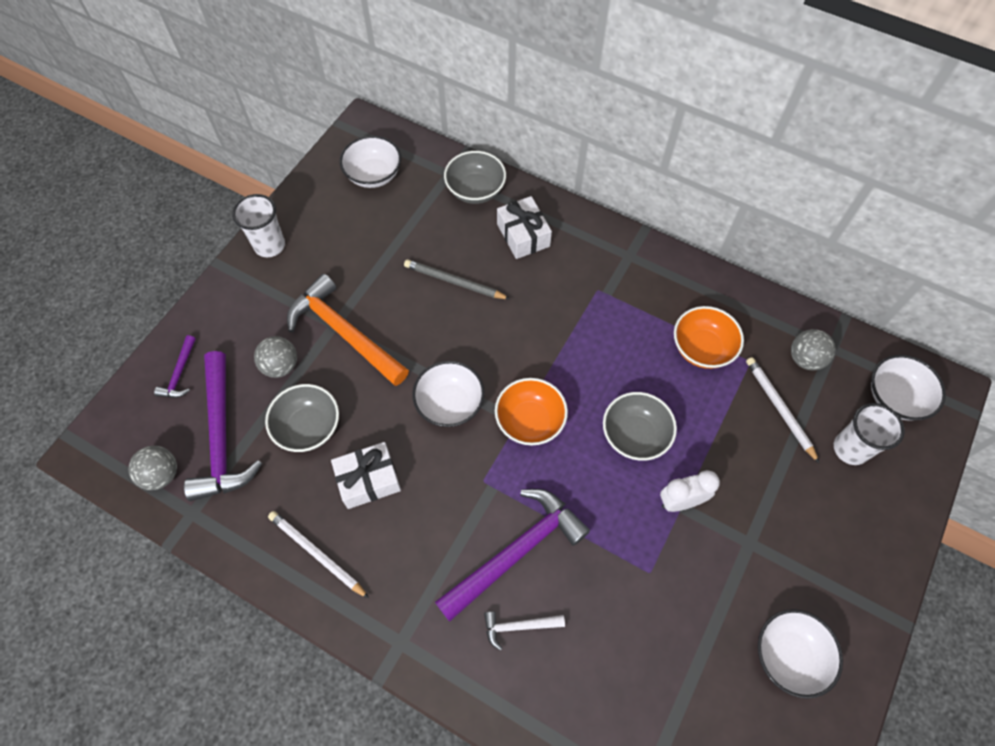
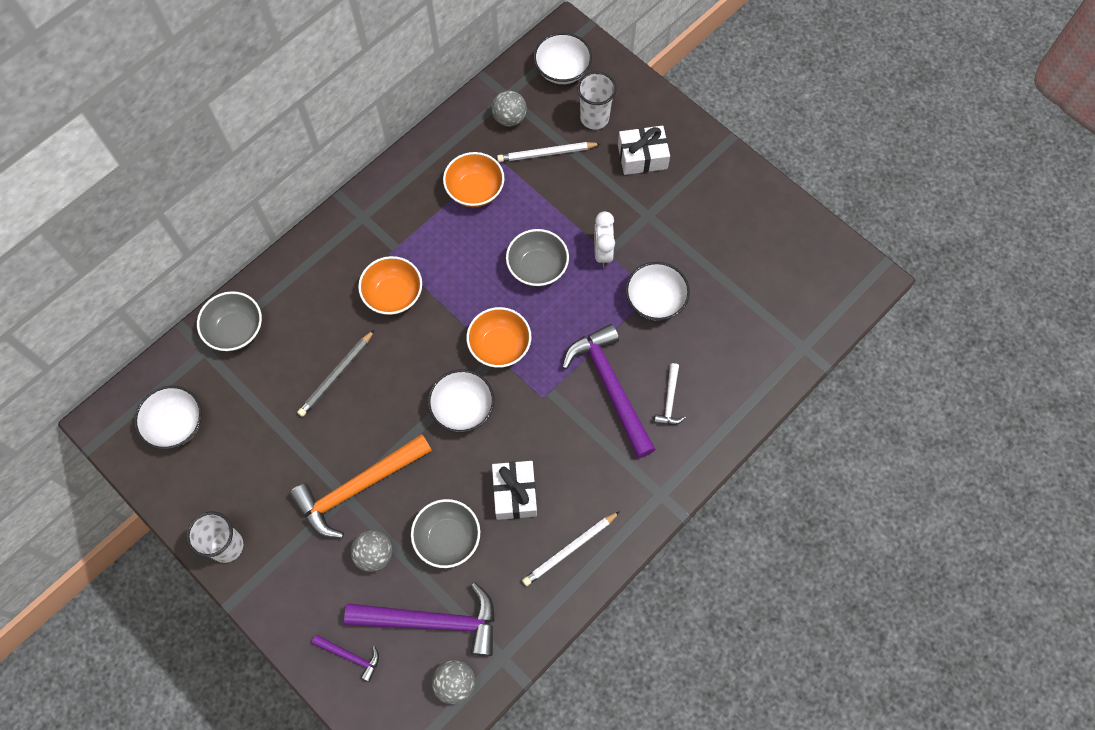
camera: 75 degrees left, 5 degrees up
white gift [497,196,552,259] -> white gift moved to [618,126,670,175]
white bowl [758,609,843,699] -> white bowl moved to [626,262,690,321]
none -> orange bowl [358,256,422,315]

